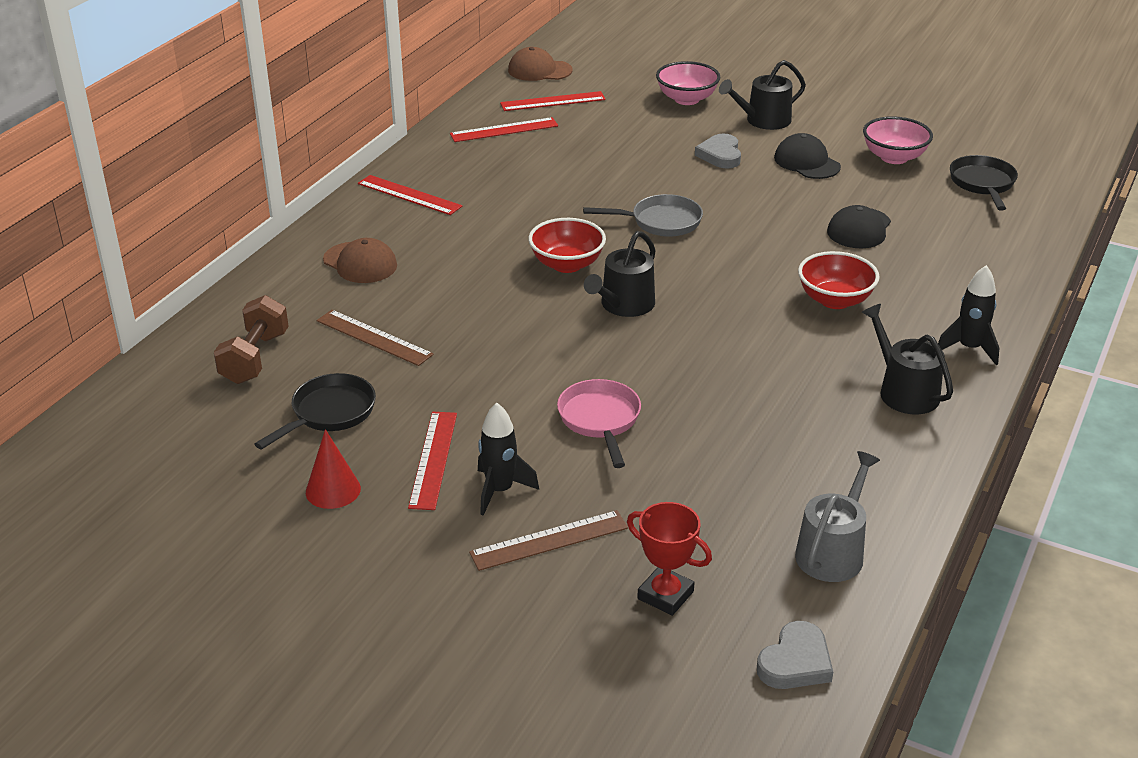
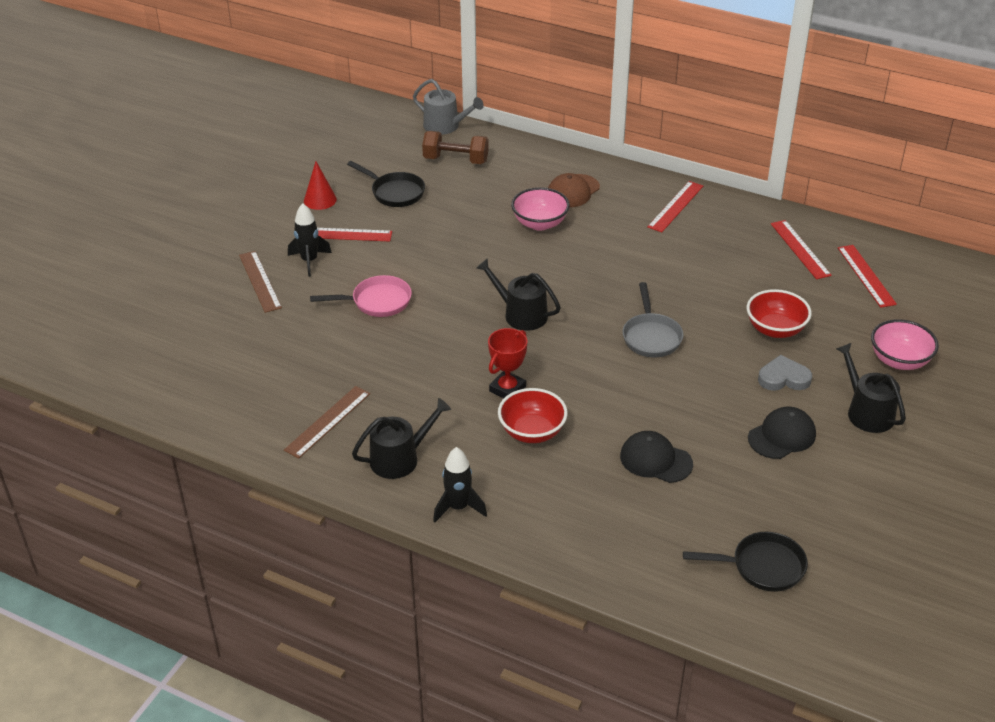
camera: 90 degrees right, 5 degrees up
brown ruler [317,310,434,366] -> brown ruler moved to [284,386,370,458]
brown cap [508,47,573,81] -> none
red bowl [528,218,606,273] -> red bowl moved to [747,289,812,338]
red trophy [627,502,712,616] -> red trophy moved to [488,328,527,398]
grey heart [757,621,833,689] -> none
grey watering can [795,451,880,582] -> grey watering can moved to [413,79,484,135]
pink bowl [863,116,933,164] -> pink bowl moved to [511,187,570,231]

